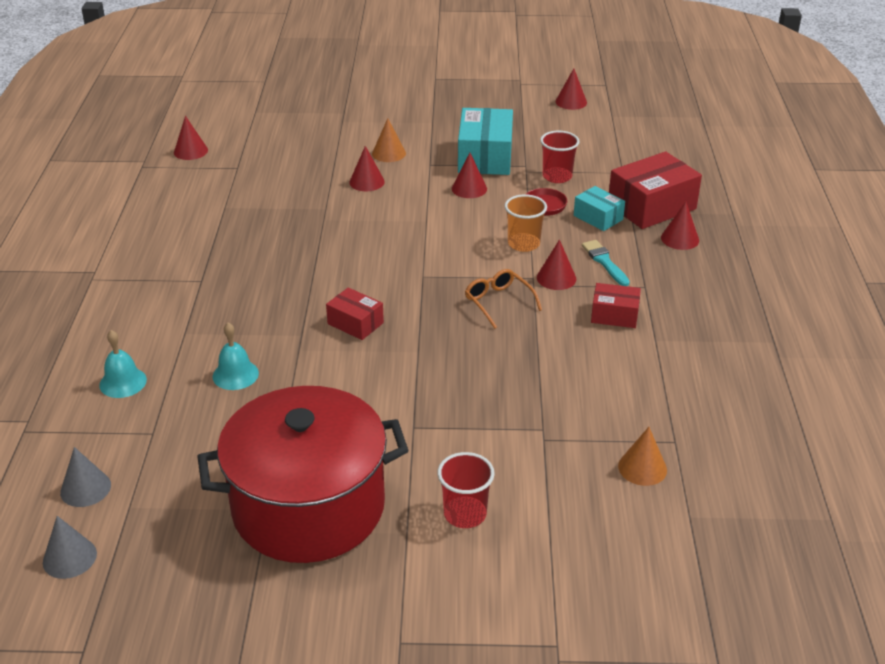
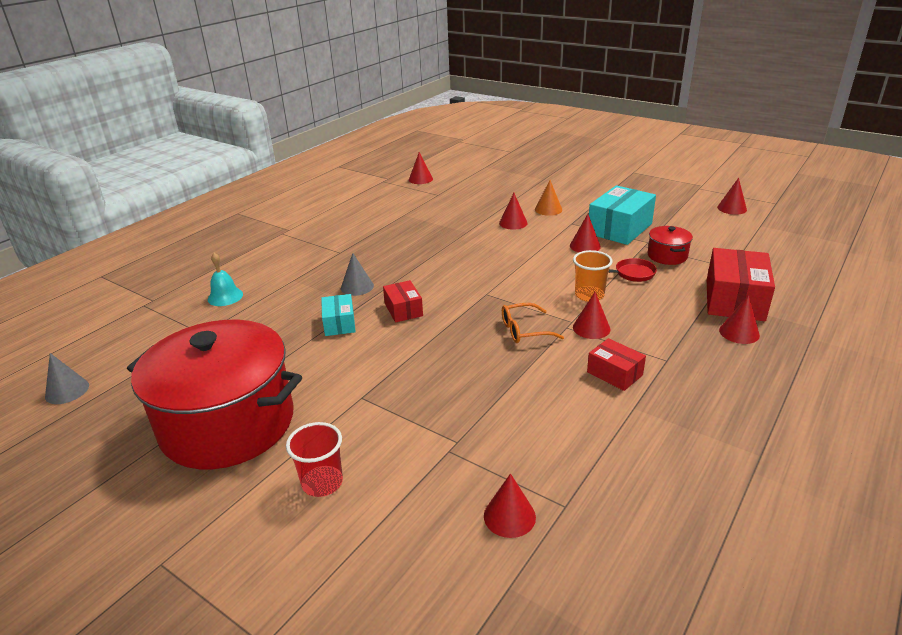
camera: 35 degrees right, 5 degrees down
grey cone [60,447,111,507] -> grey cone moved to [341,253,374,296]
turquoise bell [213,323,259,390] -> none
orange glasses [465,269,542,329] -> orange glasses turned 105 degrees counterclockwise [502,303,564,343]
red cup [540,131,580,183] -> red pot [648,226,693,265]
turquoise box [574,186,625,231] -> turquoise box moved to [321,294,356,336]
turquoise brush [582,240,630,286] -> none
red box [609,151,702,229] -> red box turned 75 degrees counterclockwise [707,248,775,321]
orange cone [618,427,667,486] -> red cone [484,473,536,538]

